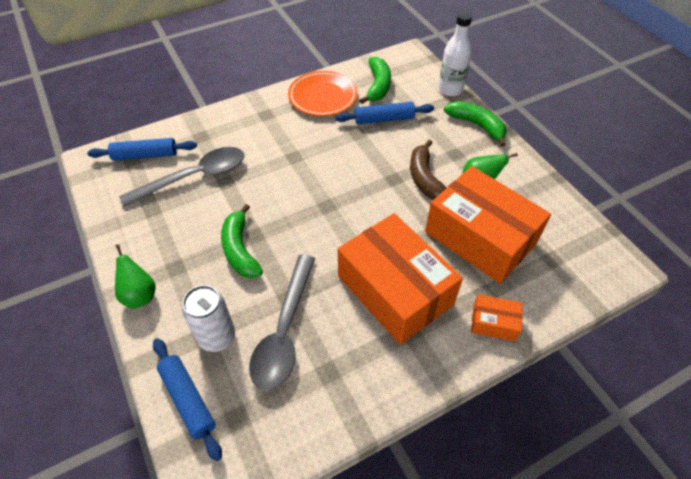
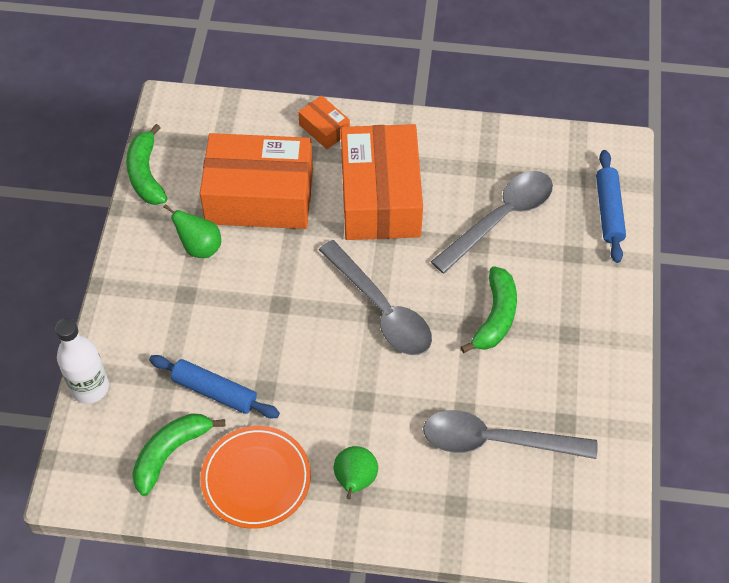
camera: 145 degrees left, 5 degrees up
blue rolling pin [87,138,197,161] -> none
green pear [115,244,156,309] -> green pear moved to [334,446,378,499]
white can [182,285,235,352] -> none
brown banana [410,140,446,200] -> none
orange box [425,166,551,283] -> orange box turned 75 degrees counterclockwise [200,133,313,229]
green banana [444,101,507,147] -> green banana moved to [126,124,167,205]
none -> grey spoon [319,240,432,355]

